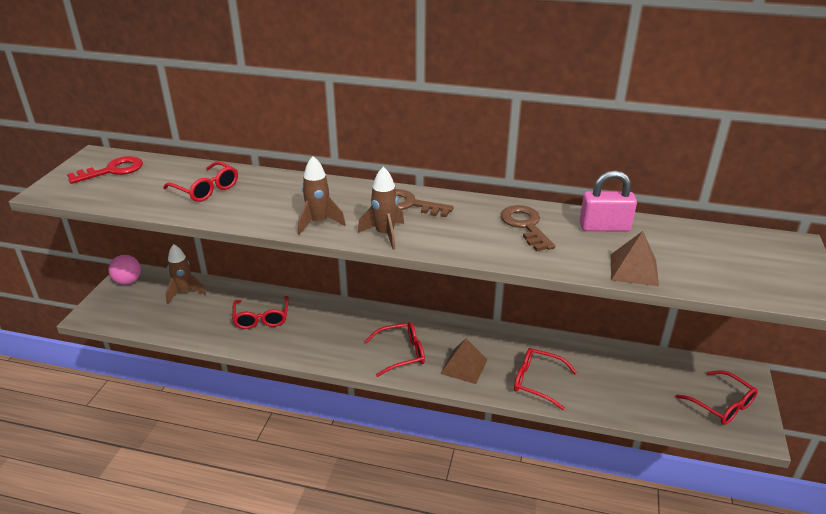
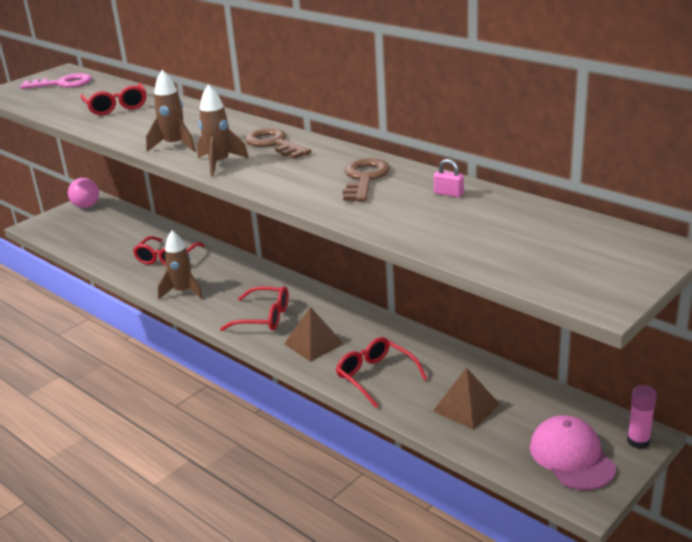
camera: 30 degrees right, 5 degrees down
red key [67,156,143,184] -> pink key [20,73,92,89]
brown rocket [166,244,206,304] -> brown rocket moved to [158,230,203,299]
pink padlock [580,170,637,232] -> pink padlock [434,159,464,197], size x0.48
brown pyramid [611,231,659,286] -> brown pyramid moved to [433,367,500,430]
red glasses [676,370,758,425] -> pink cap [530,415,616,490]
none -> pink glue stick [627,385,657,449]

